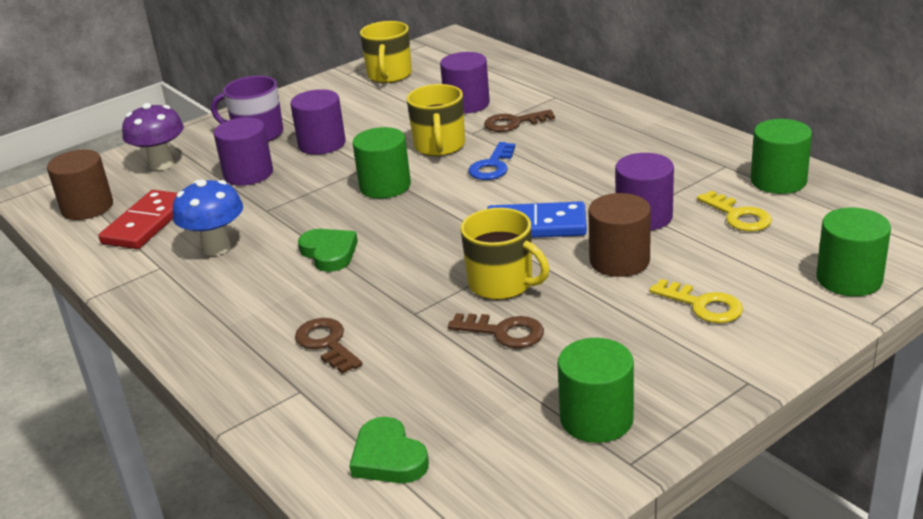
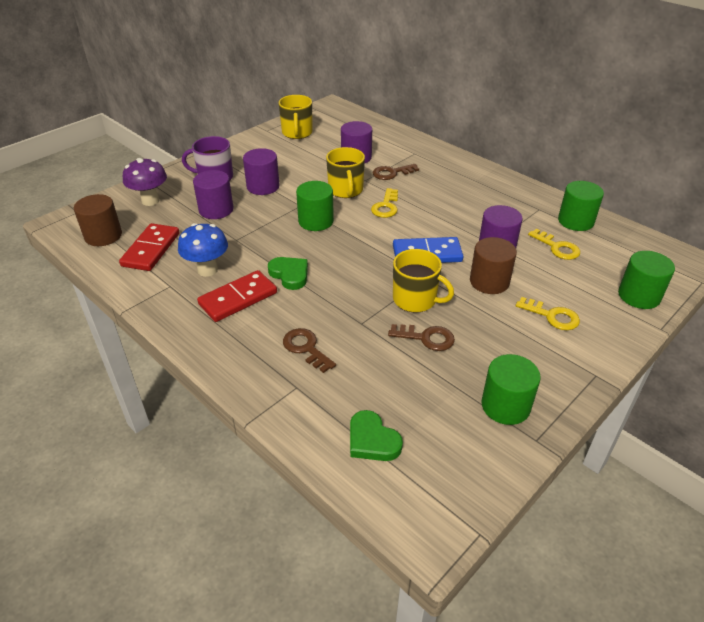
camera: 10 degrees left, 10 degrees up
blue key [468,142,515,180] -> yellow key [371,188,398,218]
none -> red domino [197,270,277,322]

